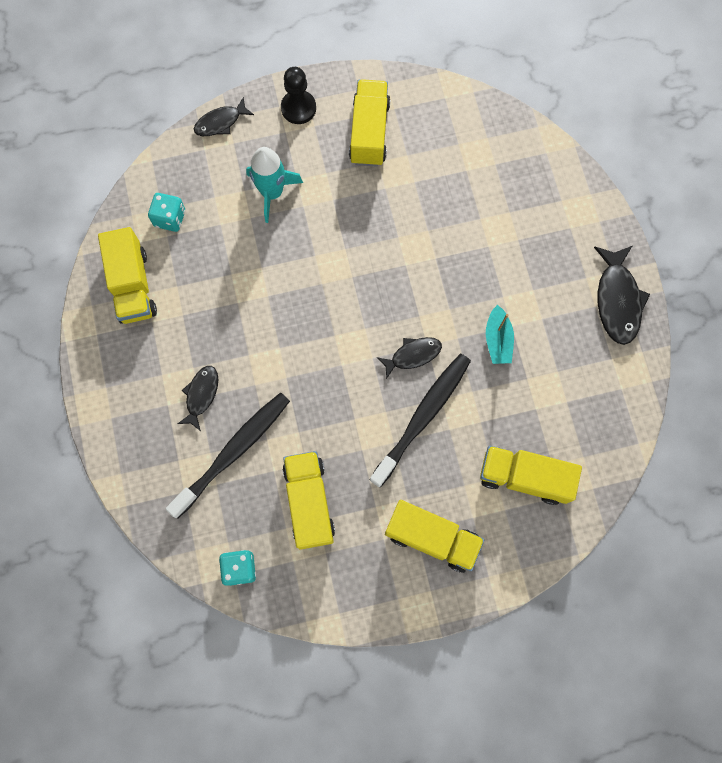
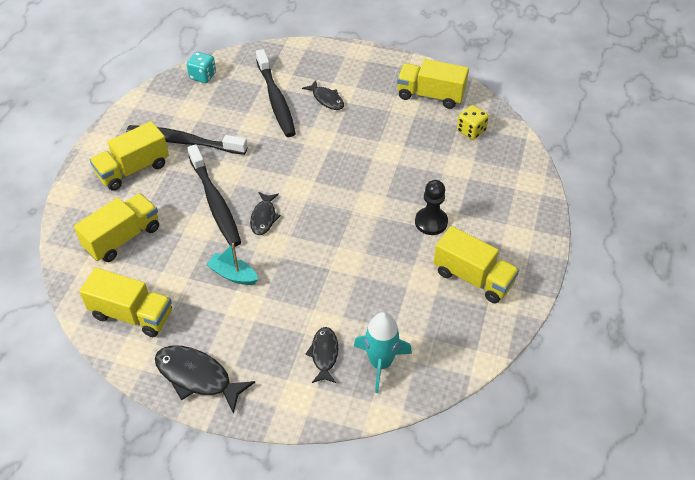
camera: 120 degrees right, 25 degrees down
turquoise dice [148,193,185,232] -> yellow dice [457,105,489,140]
black fish [194,97,254,136] -> black fish moved to [305,327,338,383]
turquoise rocket [246,147,303,223] -> turquoise rocket moved to [354,312,412,393]
black pawn [281,67,316,124] -> black pawn moved to [415,180,448,235]
yellow truck [283,451,335,550] -> yellow truck moved to [79,268,172,337]
none -> black toothbrush [126,125,247,155]

